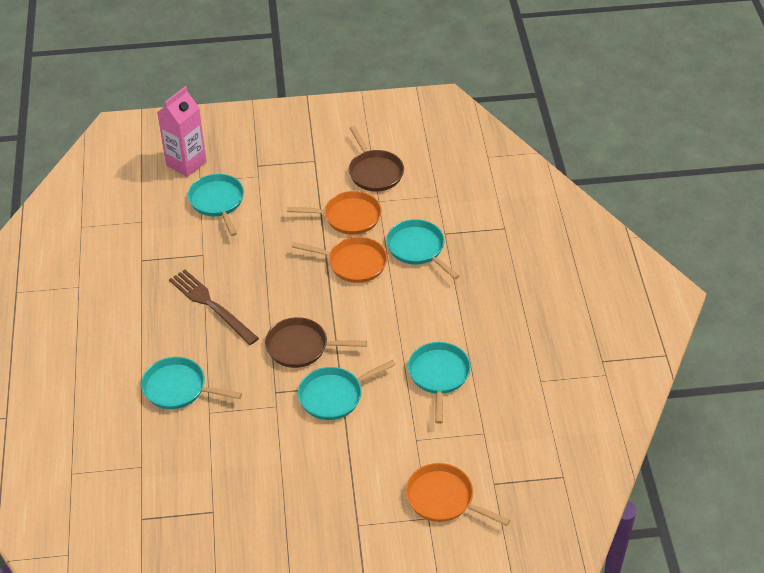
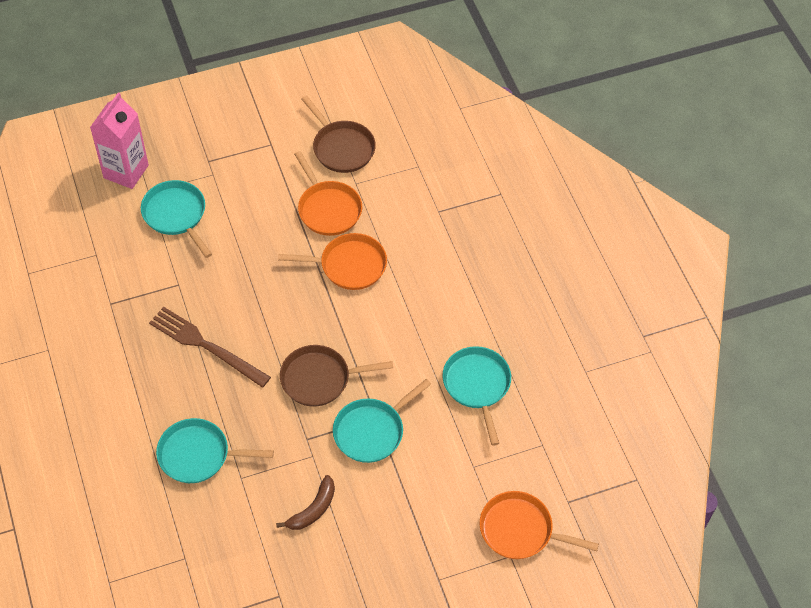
camera: 15 degrees left, 10 degrees up
orange pan [287,191,382,235] -> orange pan turned 75 degrees clockwise [294,151,362,236]
turquoise pan [386,219,460,279] -> none
none -> brown banana [276,475,335,530]

